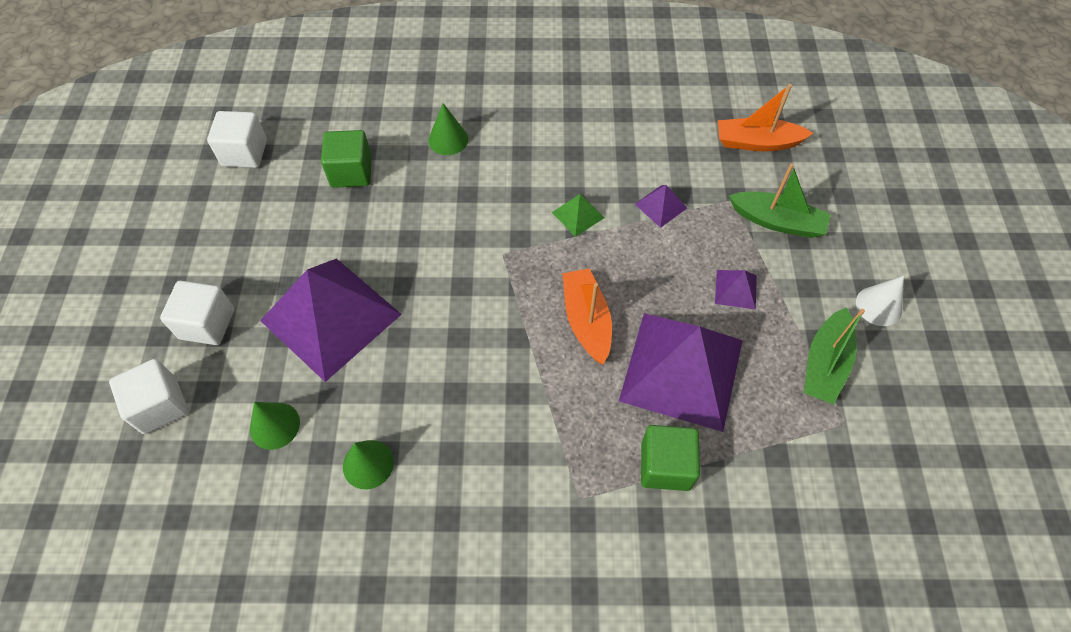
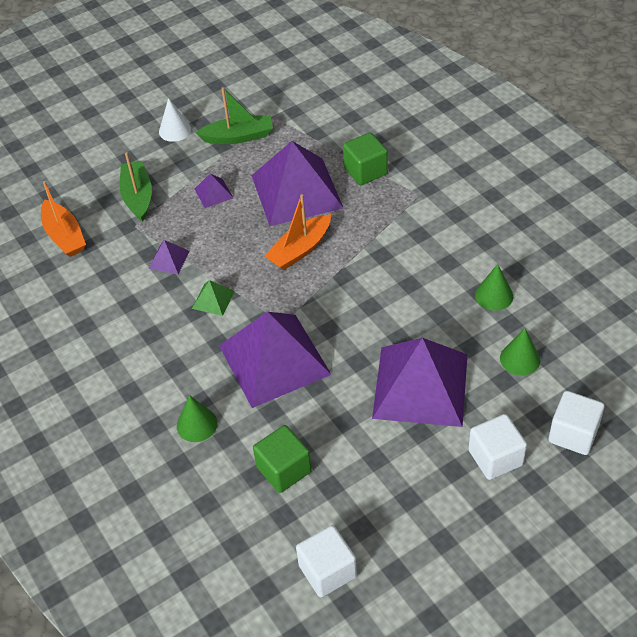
camera: 120 degrees left, 10 degrees down
none -> purple pyramid [219,312,331,408]

